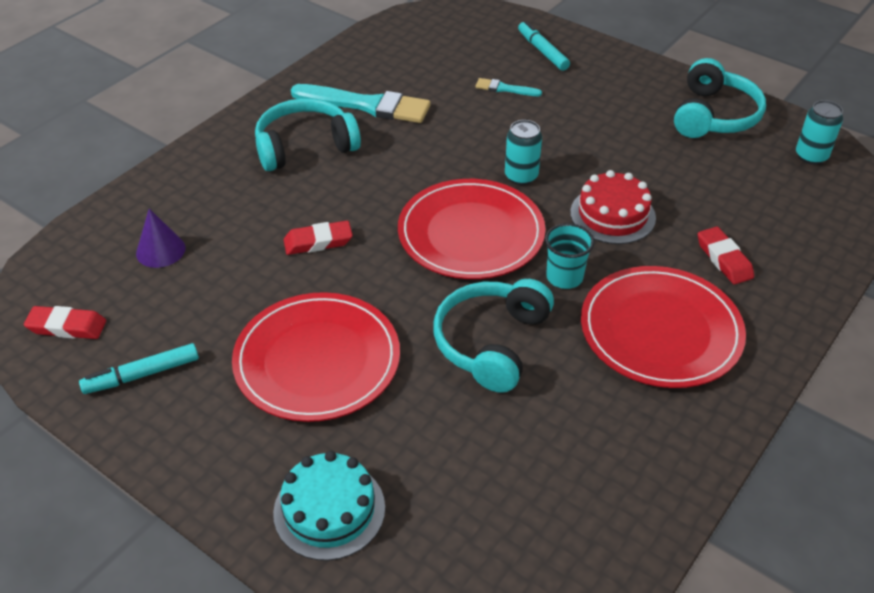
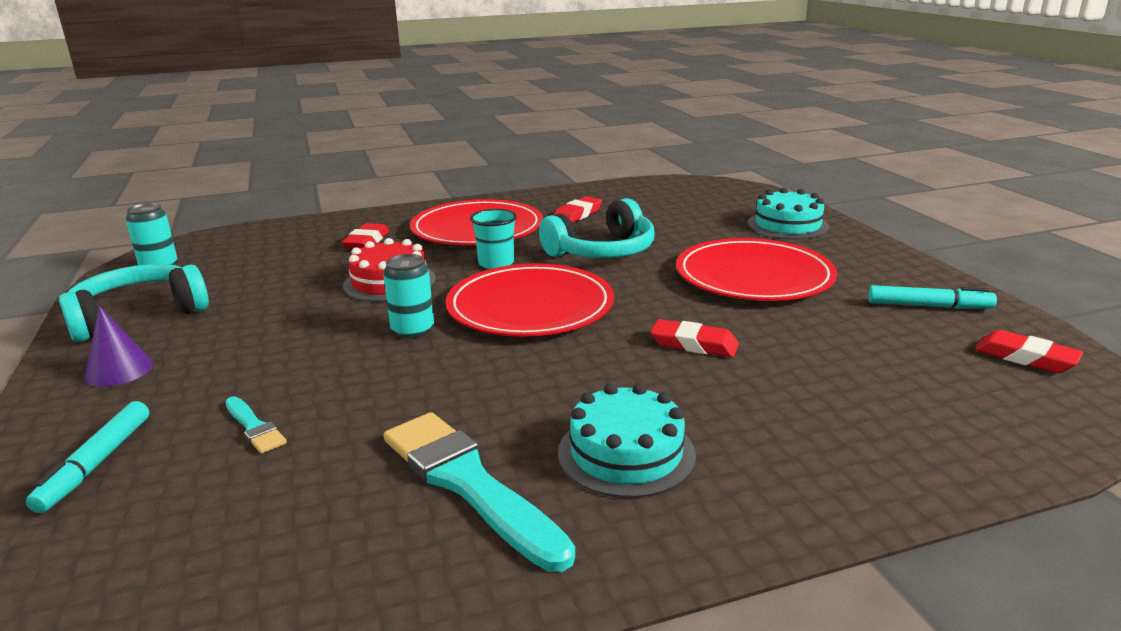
camera: 145 degrees left, 20 degrees down
purple cone [136,209,186,268] -> purple cone moved to [84,306,153,387]
turquoise headphones [255,98,361,171] -> turquoise cake [558,384,696,498]
none -> red eraser [554,196,602,223]

